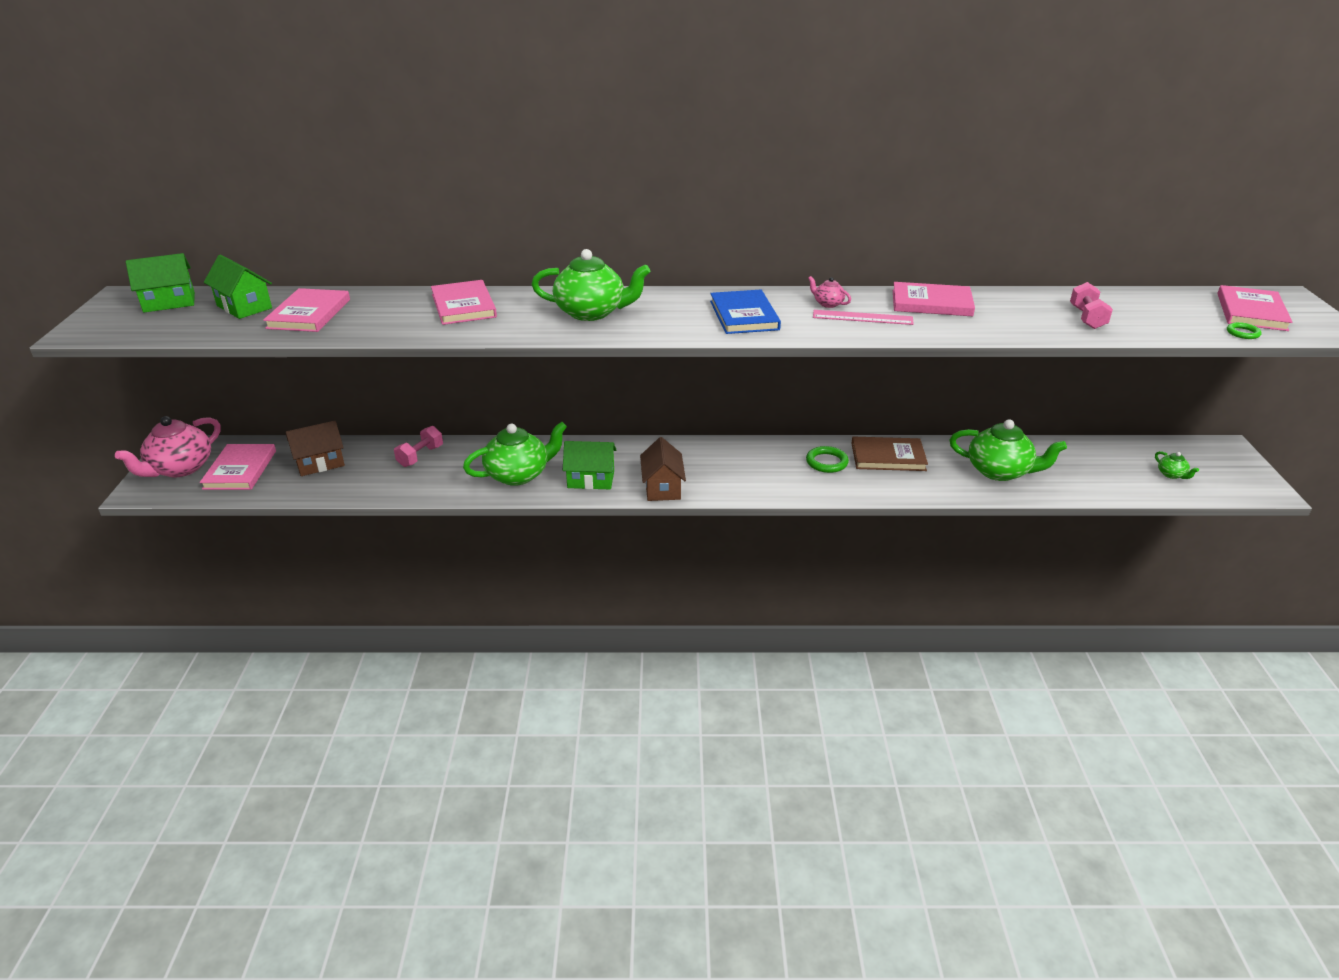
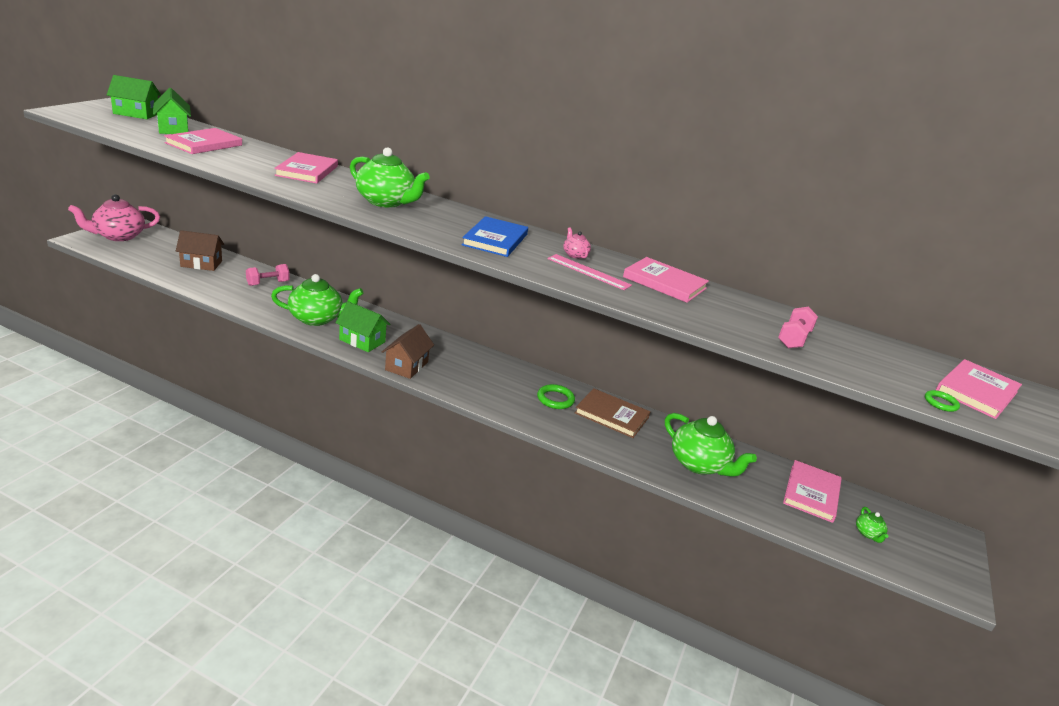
camera: 20 degrees right, 5 degrees down
pink book [200,444,276,490] -> pink book moved to [783,460,842,523]

